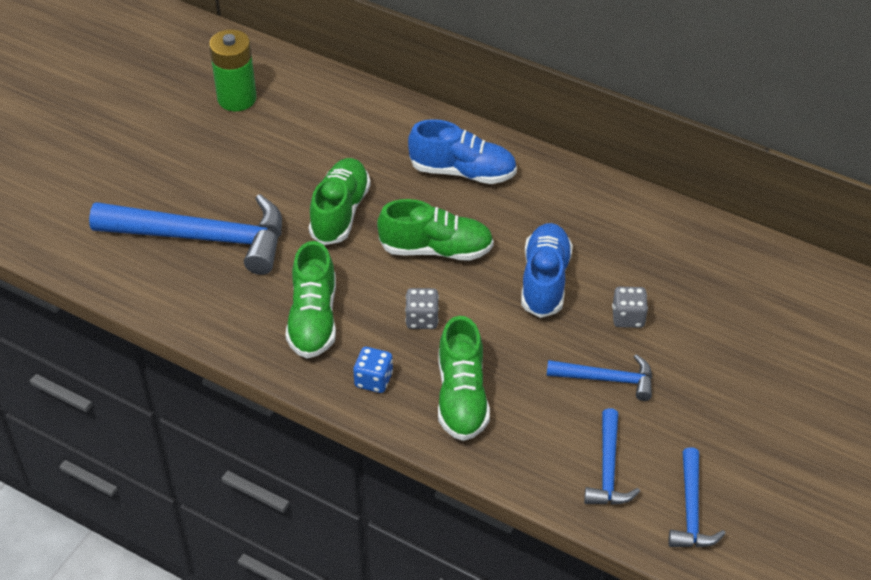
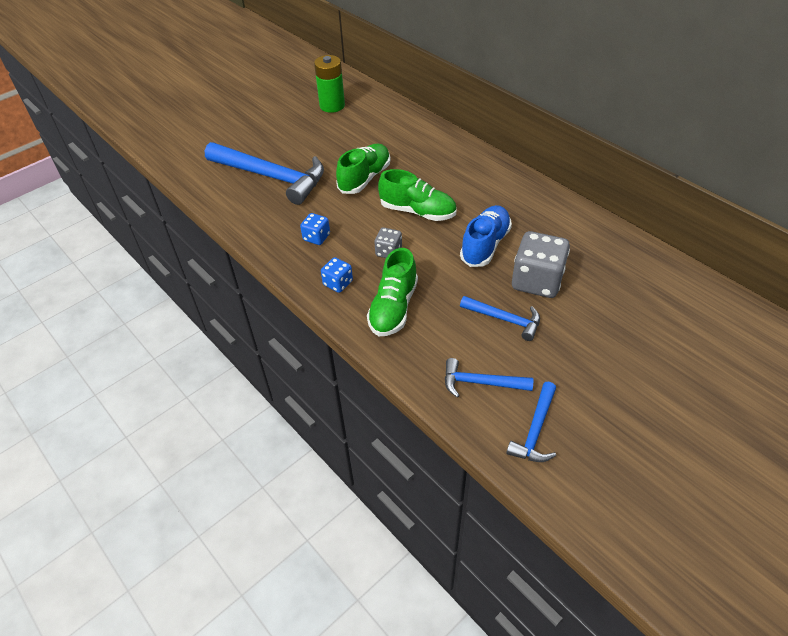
camera: 20 degrees right, 0 degrees up
green shoe [285,241,336,358] -> blue dice [300,213,330,245]
blue shoe [408,119,517,184] -> none
blue hammer [584,408,640,505] -> blue hammer turned 75 degrees clockwise [445,358,533,398]
grey dice [612,287,648,328] -> grey dice [512,231,570,298], size x1.93

